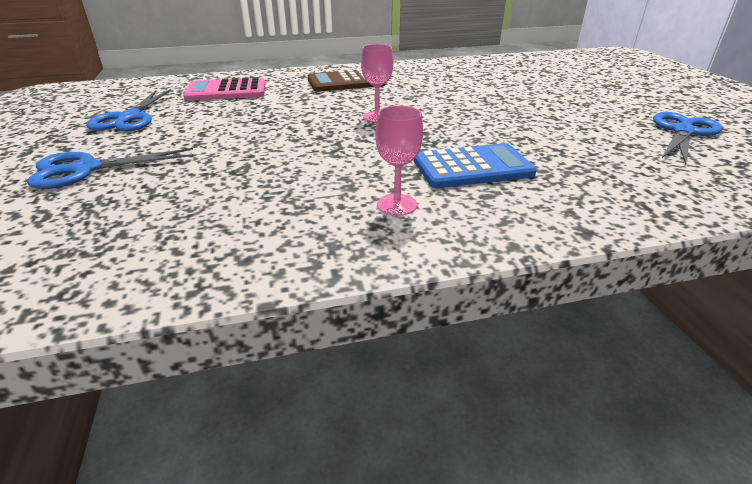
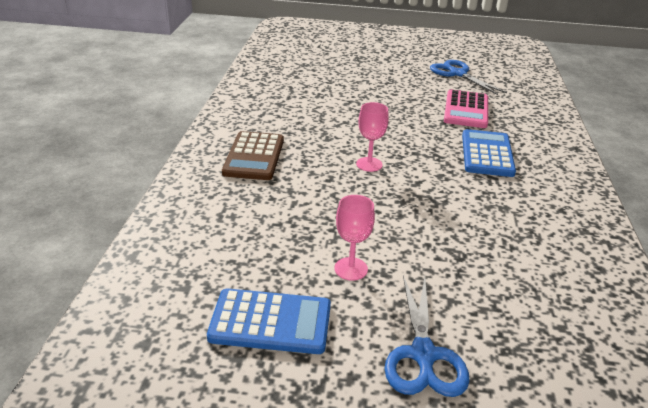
camera: 70 degrees left, 0 degrees up
blue scissors [86,89,171,131] -> blue calculator [207,288,331,354]
pink calculator [183,77,266,101] -> pink calculator moved to [444,90,488,128]
pink goblet [375,105,423,216] -> pink goblet moved to [334,195,375,281]

